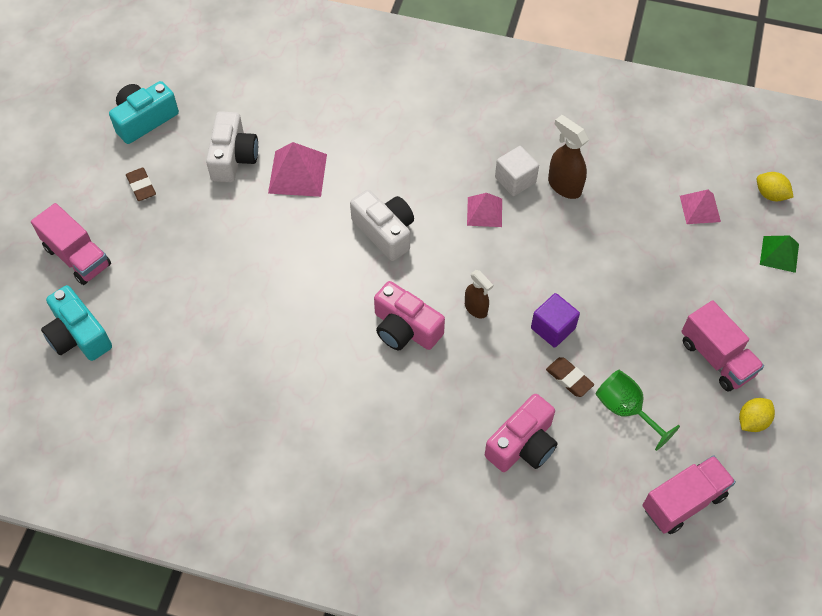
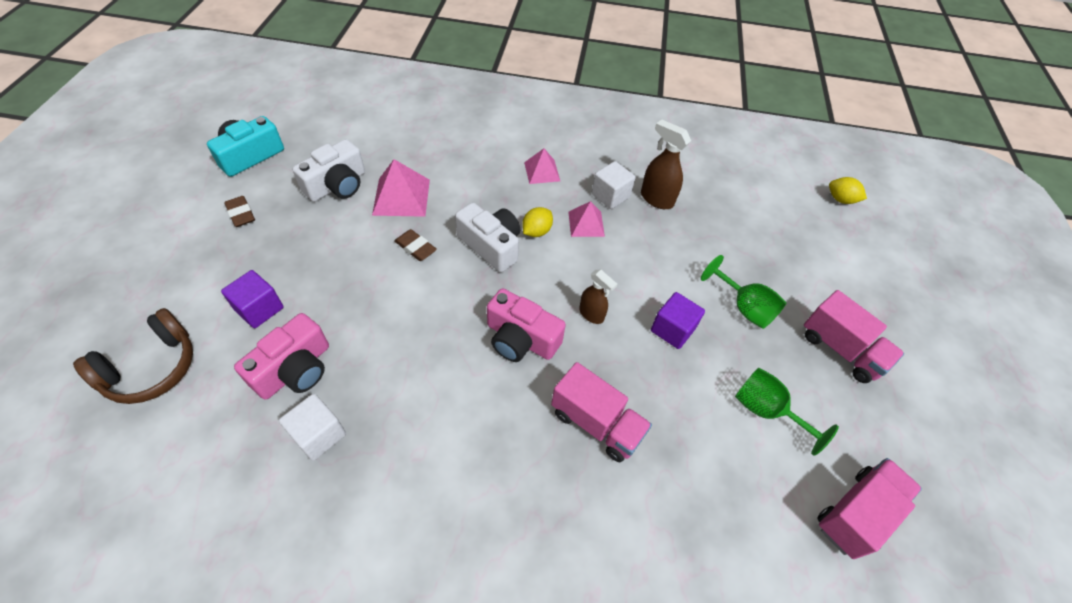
camera: 10 degrees left, 5 degrees down
pink truck [31,203,111,285] -> pink truck moved to [551,362,652,462]
turquoise camera [41,285,112,361] -> brown headphones [73,308,193,404]
white camera [206,111,258,182] -> white camera turned 45 degrees clockwise [292,139,365,202]
pink camera [485,394,558,472] -> pink camera moved to [234,313,329,399]
brown eraser [546,357,594,397] -> brown eraser moved to [394,229,437,261]
pink pyramid [680,189,721,224] -> pink pyramid moved to [524,148,560,184]
yellow lemon [739,398,775,432] -> yellow lemon moved to [522,207,553,237]
green pyramid [760,236,799,273] -> none
none -> purple cube [221,270,284,328]
none -> white cube [279,394,346,461]
none -> green goblet [701,255,786,329]

